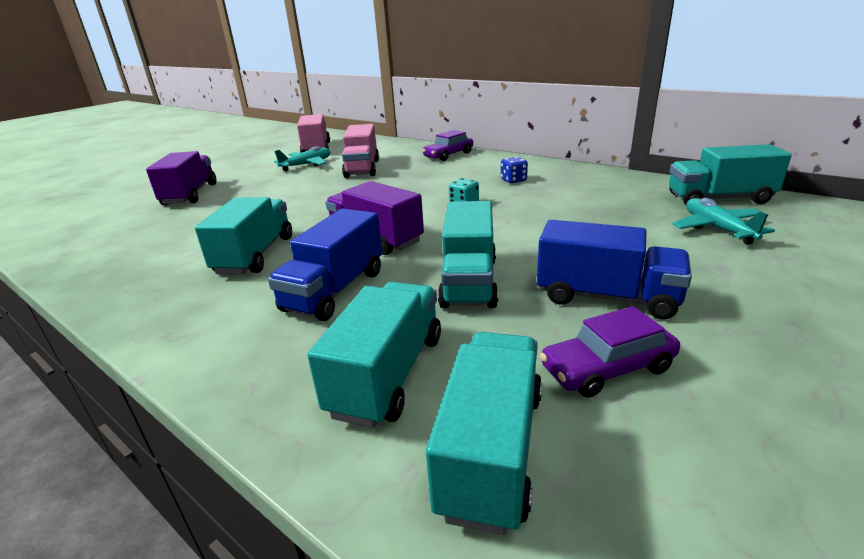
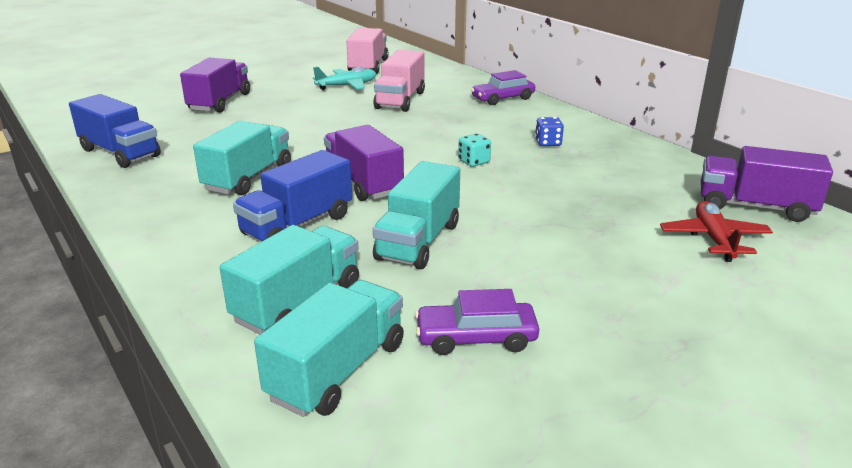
camera: 15 degrees right, 0 degrees up
blue truck [537,220,692,319] -> blue truck moved to [69,94,161,168]
turquoise truck [669,144,792,205] -> purple truck [701,146,833,222]
turquoise plane [672,198,775,245] -> red plane [660,201,773,262]

